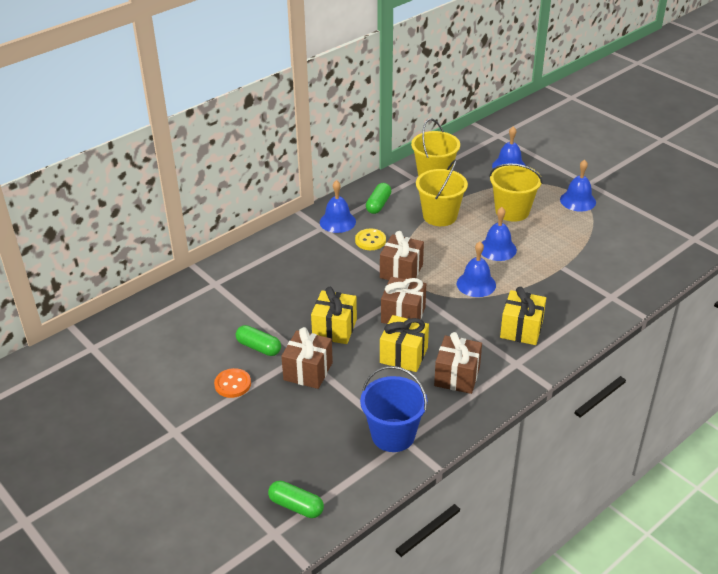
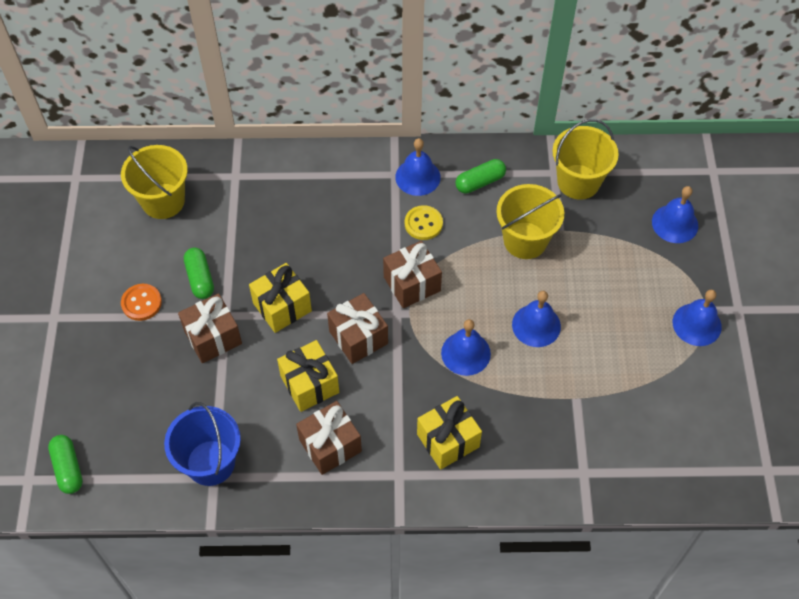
camera: 40 degrees right, 20 degrees up
yellow bucket [489,163,543,222] -> yellow bucket moved to [121,145,188,219]

